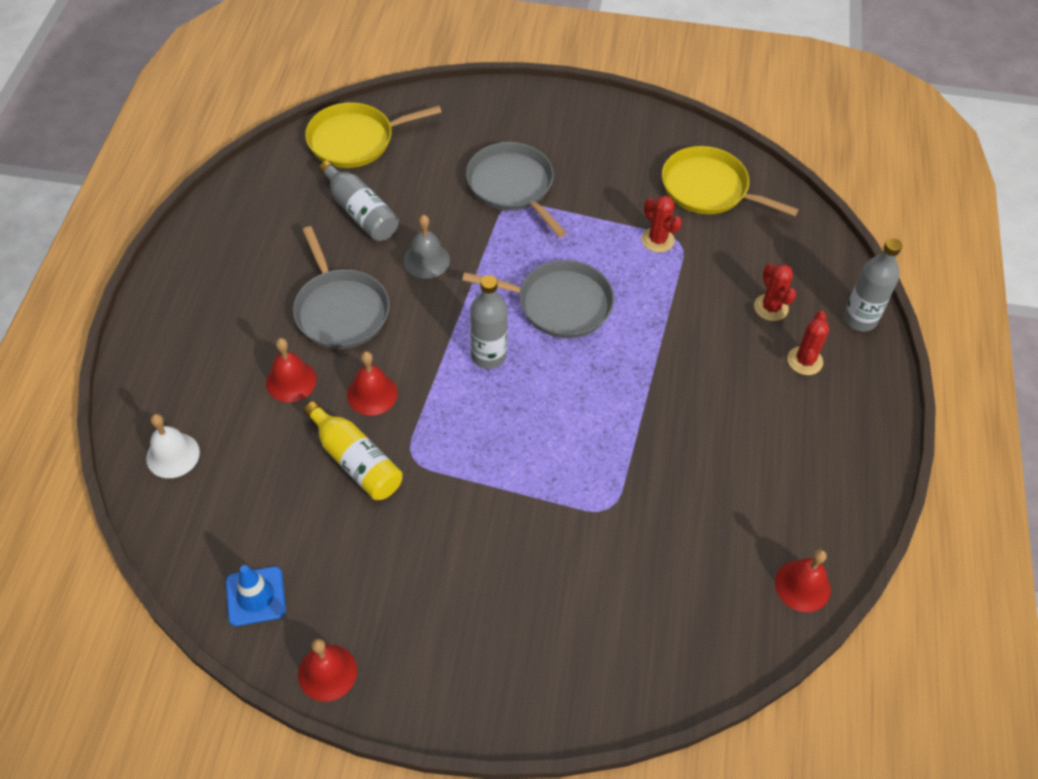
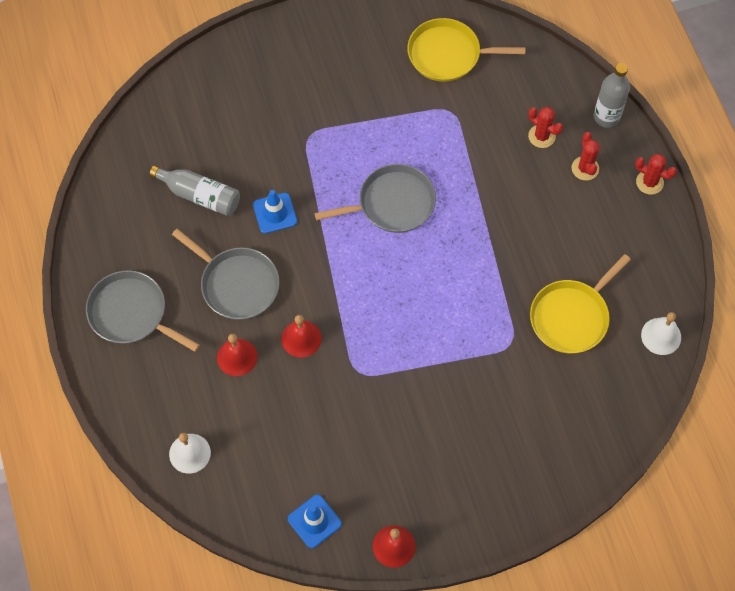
camera: 25 degrees left, 10 degrees up
yellow bottle [304,401,402,500] -> none
yellow pan [305,102,442,168] -> yellow pan moved to [530,254,631,354]
grey bell [403,215,450,279] -> blue traffic cone [253,190,297,234]
grey pan [466,142,567,237] -> grey pan moved to [86,270,200,352]
grey bottle [470,275,508,369] -> none
red cactus [641,195,682,252] -> red cactus moved to [635,154,677,195]
red bell [775,549,831,612] -> white bell [641,312,681,355]

